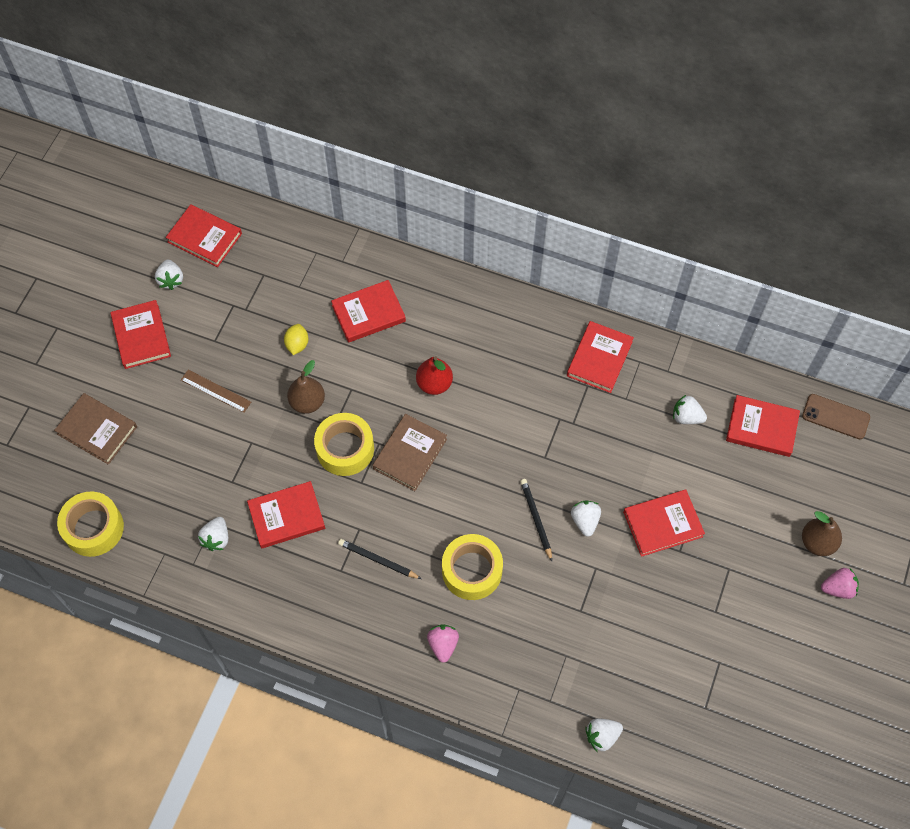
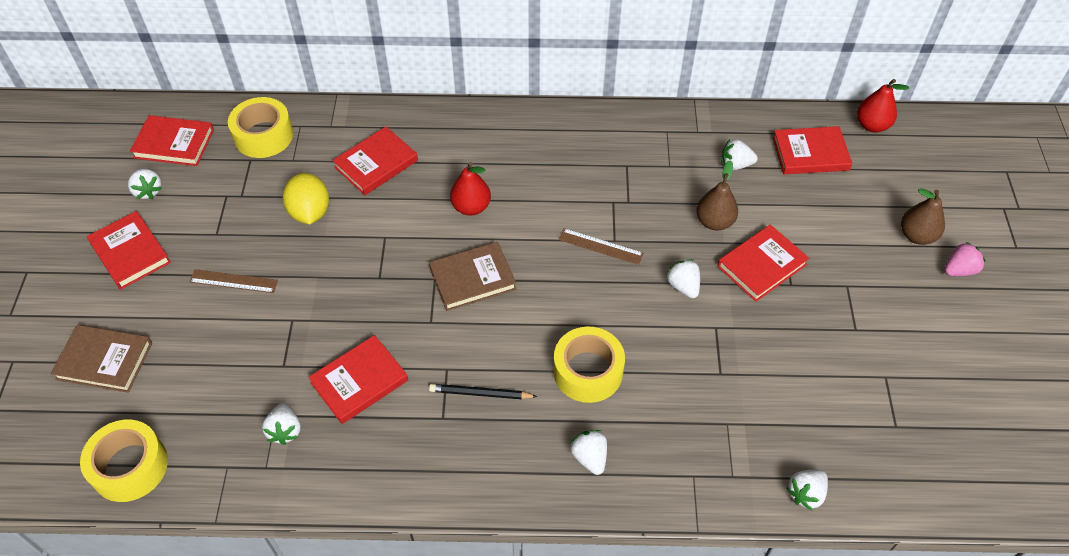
camera: 20 degrees left, 10 degrees down
yellow lemon [284,324,308,355] -> yellow lemon [283,173,329,224], size x1.65
brown pear [287,360,325,414] -> brown pear moved to [696,160,738,231]
yellow tape [314,413,374,476] -> yellow tape moved to [228,97,293,158]
brown book [372,414,447,491] -> brown book turned 60 degrees clockwise [429,242,516,311]
pink strawberry [427,624,459,663] -> white strawberry [570,430,607,475]
black pencil [520,479,552,561] -> none
red book [567,321,634,393] -> none
brown phone [802,394,870,439] -> red pear [857,79,909,132]
none -> brown ruler [559,228,644,265]

